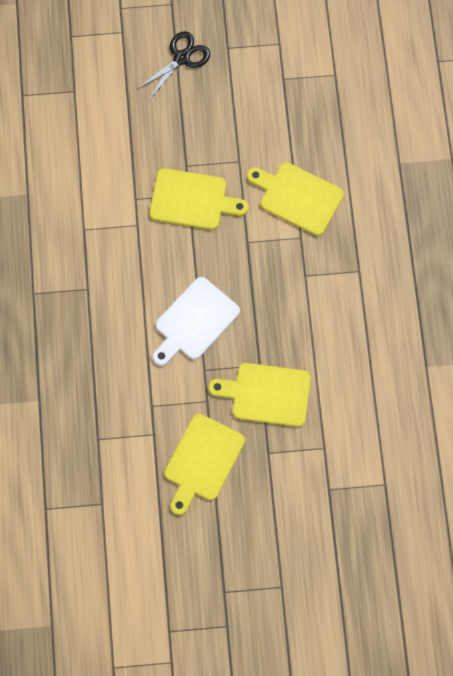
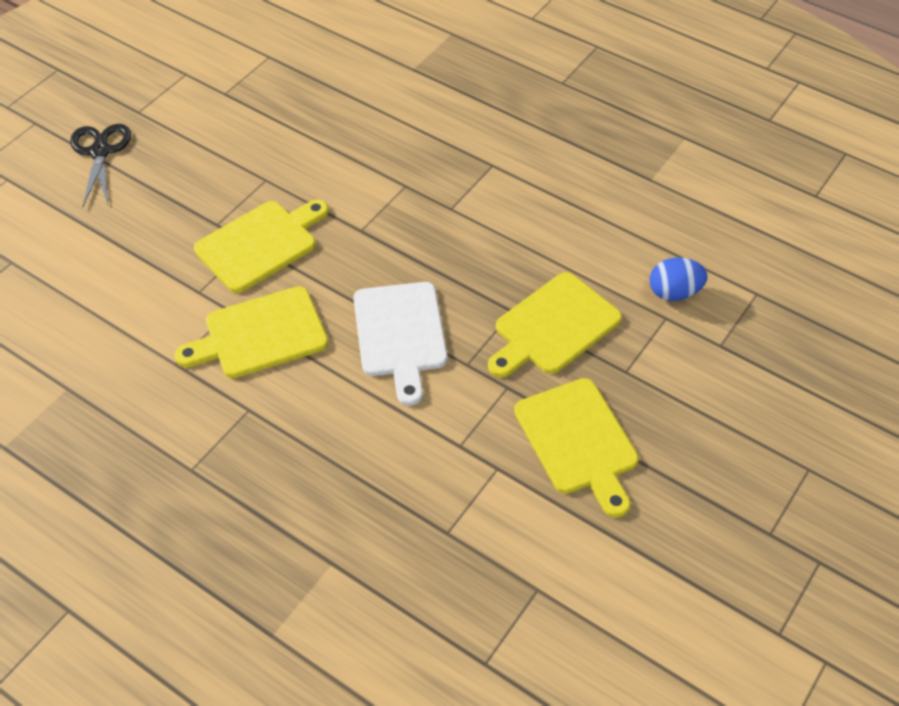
camera: 50 degrees left, 20 degrees down
yellow cutting board [247,163,344,236] -> yellow cutting board moved to [175,286,328,378]
none -> blue egg [650,257,708,301]

